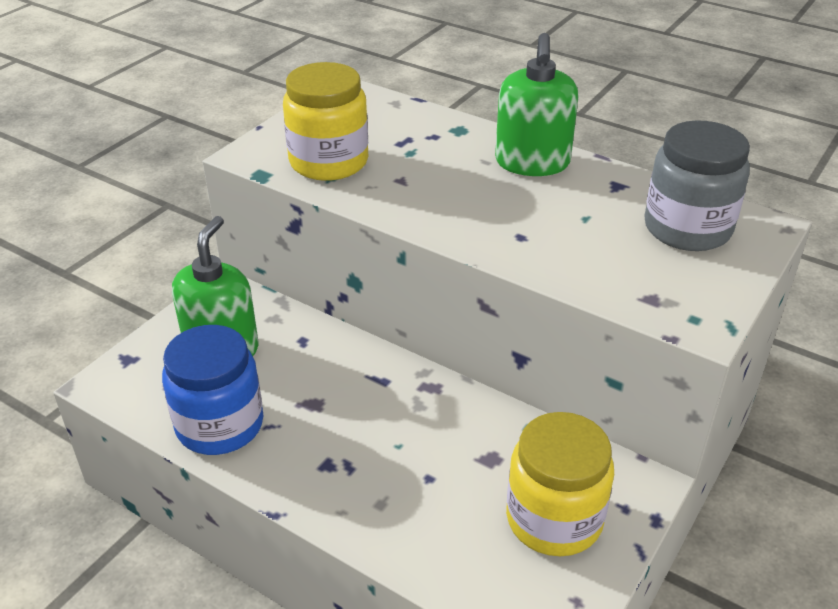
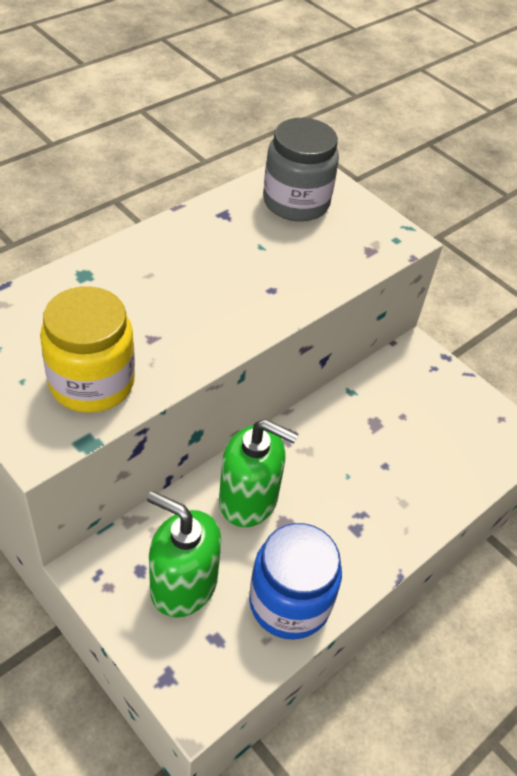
camera: 80 degrees left, 10 degrees up
green soap dispenser [495,33,579,176] -> green soap dispenser moved to [219,419,298,527]
yellow jar [506,412,614,556] -> none

